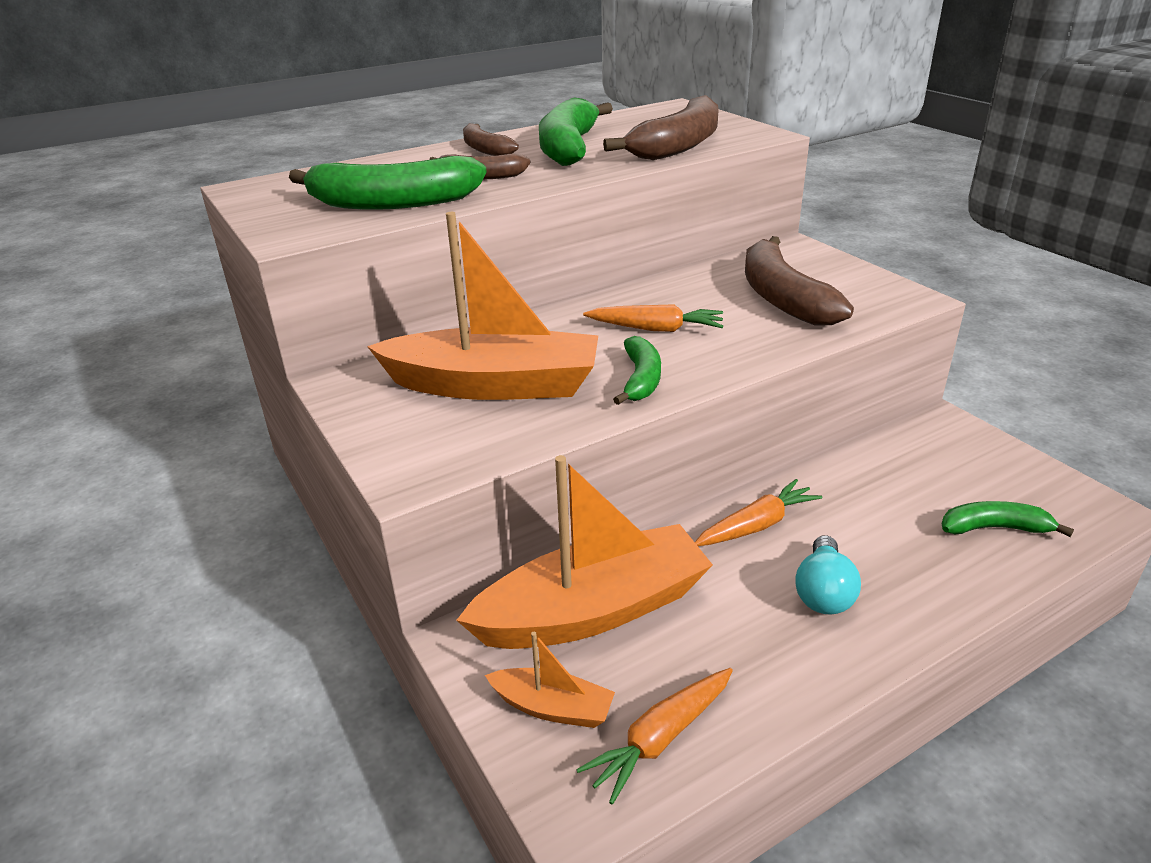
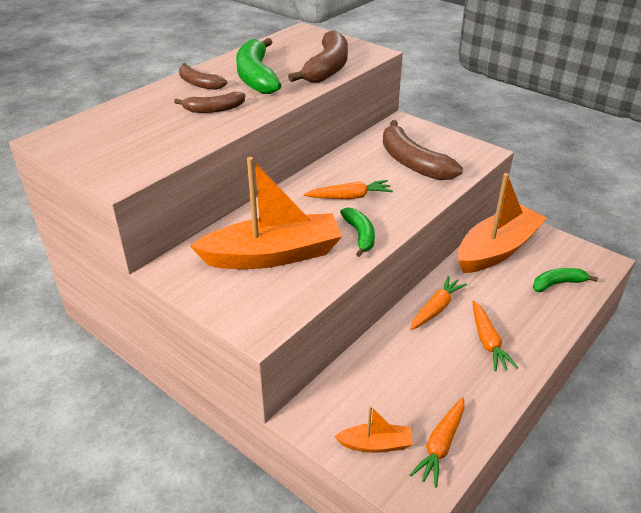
camera: 20 degrees left, 5 degrees up
green banana [289,156,487,210] -> none
orange boat [456,455,713,649] -> orange boat moved to [458,173,547,273]
turquoise light bulb [795,535,861,614] -> orange carrot [473,300,518,372]

